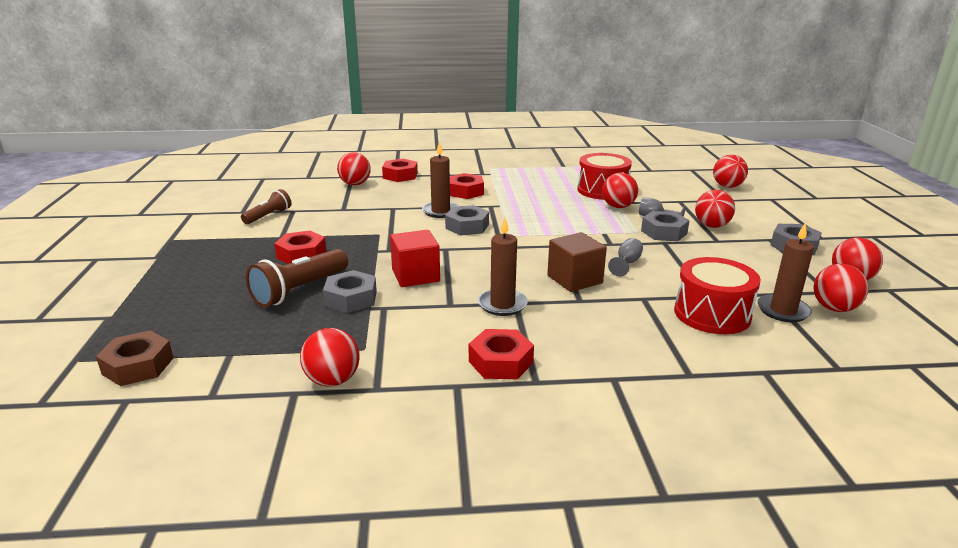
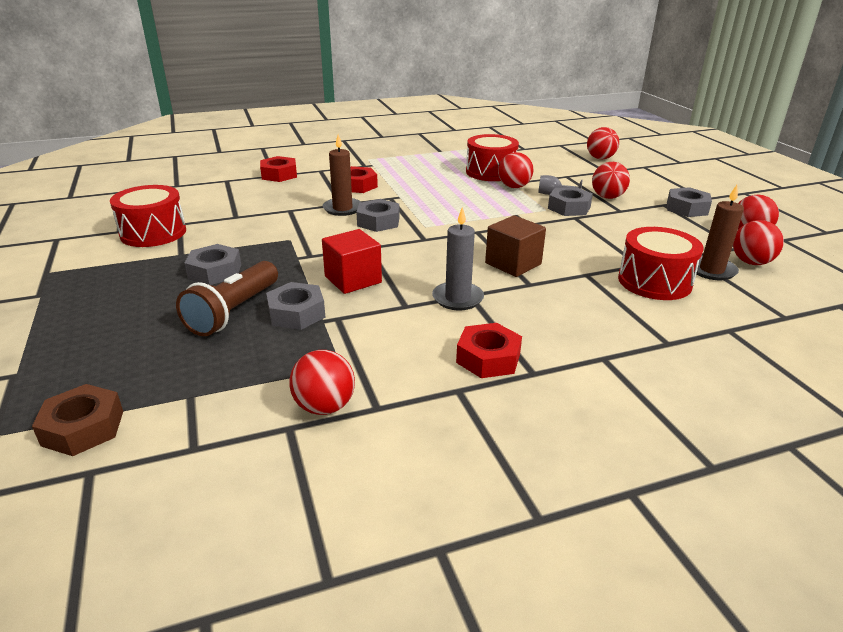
camera: 15 degrees left, 5 degrees up
brown flashlight [241,189,291,224] -> red drum [110,185,186,247]
red nut [275,231,326,264] -> grey nut [184,244,241,285]
red ball [337,152,371,185] -> none
brown candle [478,218,528,316] -> grey candle [432,207,484,310]
grey goblet [608,238,643,277] -> none

